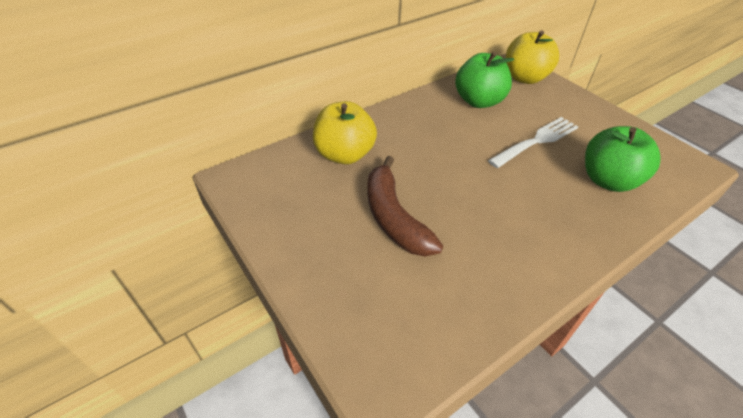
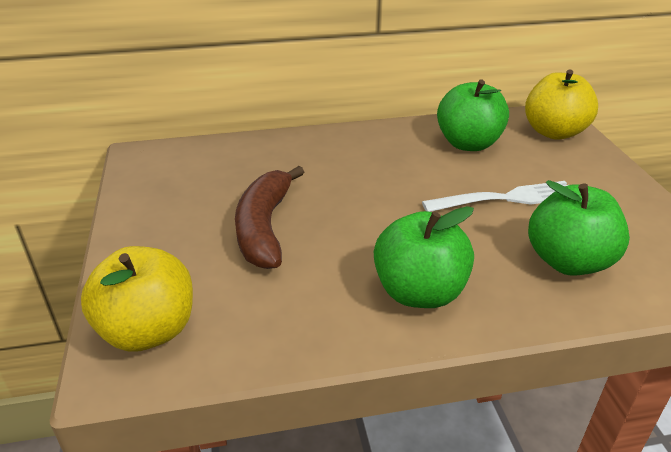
camera: 25 degrees right, 10 degrees down
yellow apple [313,101,377,165] -> yellow apple moved to [81,246,193,352]
none -> green apple [374,206,474,308]

